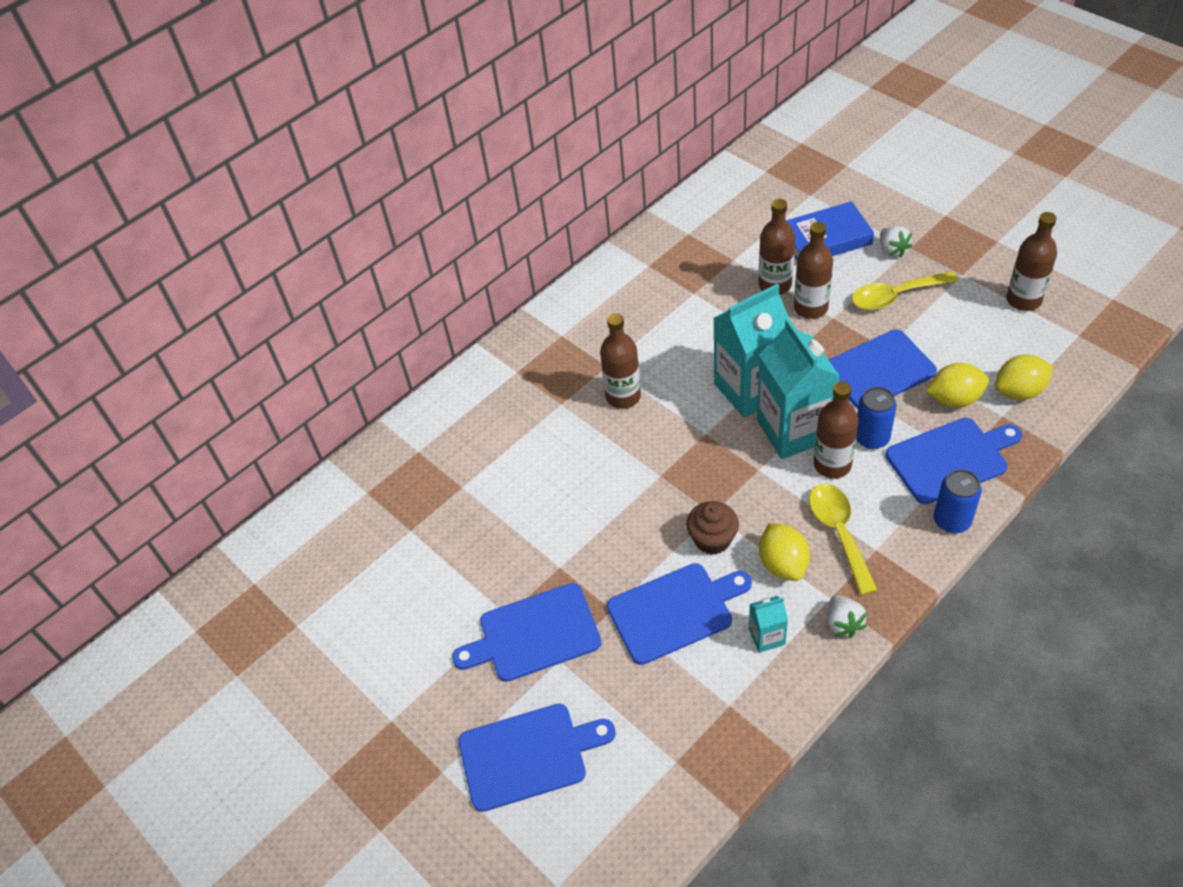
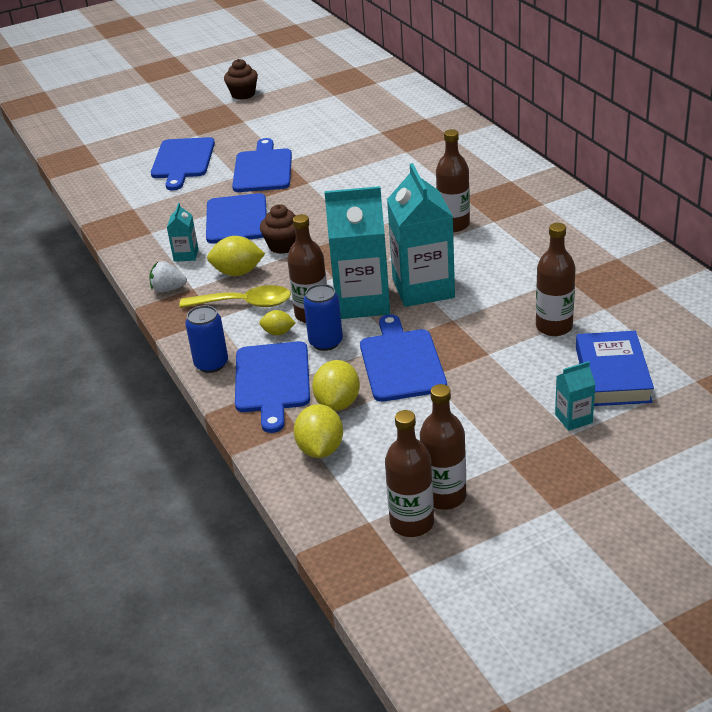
camera: 105 degrees right, 15 degrees down
brown bottle [794,222,833,319] -> brown bottle moved to [385,410,434,537]
yellow spoon [852,271,958,310] -> none
white strawberry [880,226,912,258] -> turquoise carton [555,361,596,431]
none -> brown cupcake [224,59,258,100]
none -> yellow lemon [259,310,295,335]

